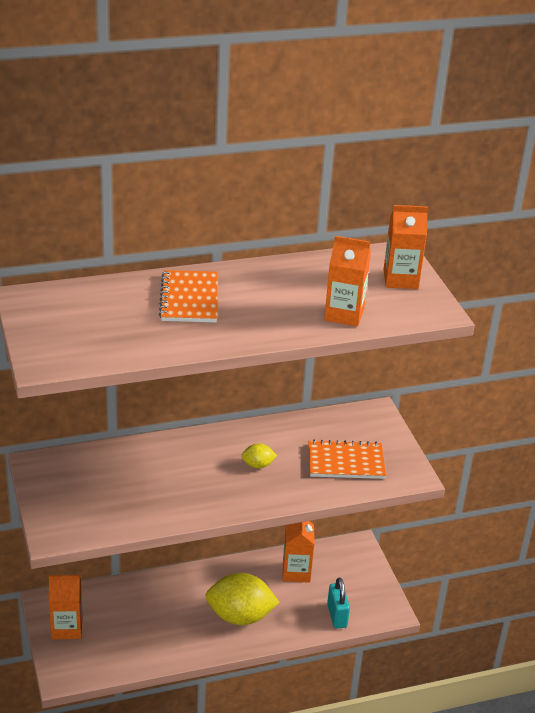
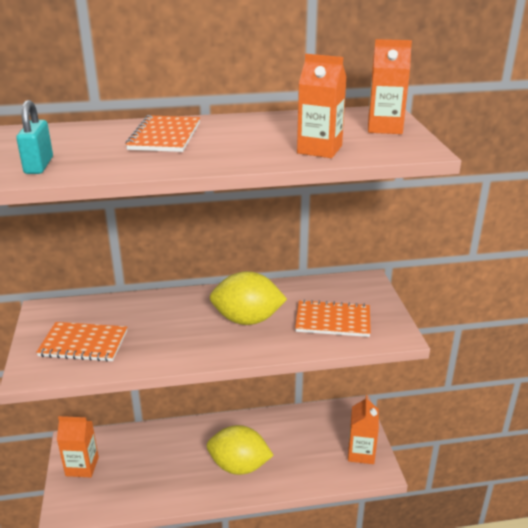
camera: 10 degrees right, 5 degrees down
yellow lemon [241,443,277,468] -> yellow lemon [210,271,287,325], size x2.20
orange carton [283,521,315,583] -> orange carton moved to [348,395,379,464]
turquoise padlock [327,578,350,629] -> turquoise padlock moved to [16,100,53,174]
none -> orange notebook [36,322,127,362]

